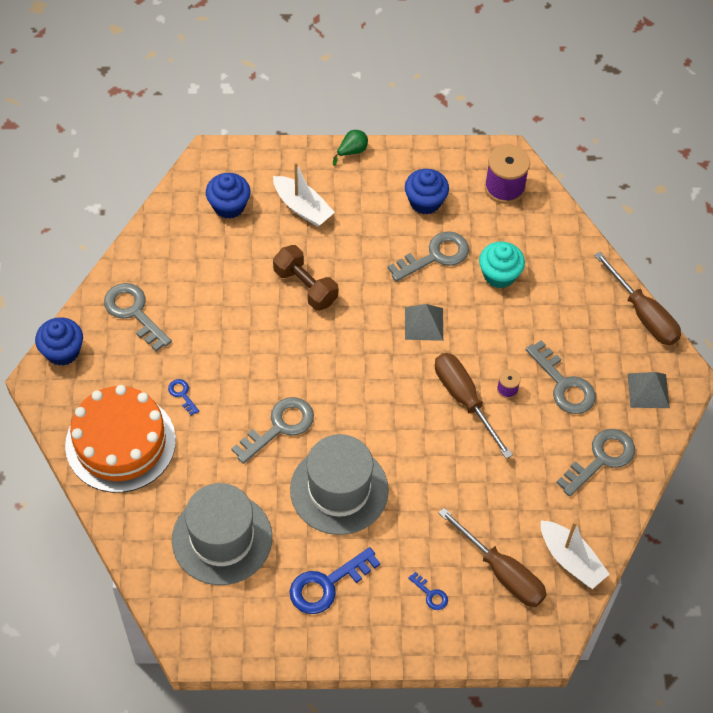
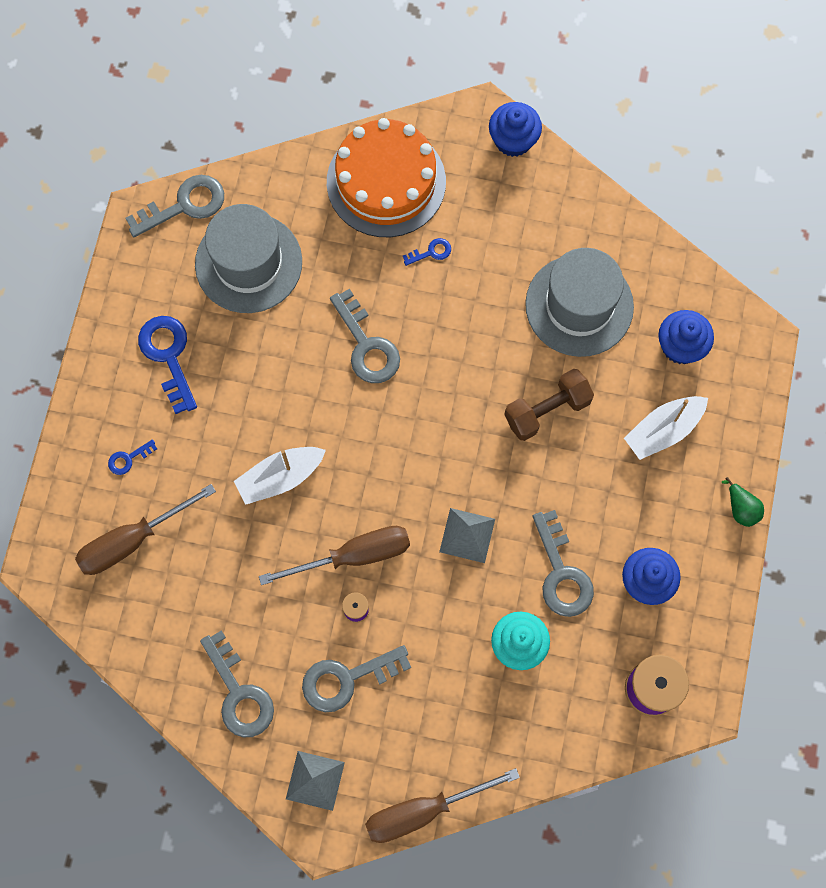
camera: 105 degrees right, 15 degrees up
grey key [104,283,172,351] -> grey key moved to [126,175,224,237]
grey hat [290,434,389,535] -> grey hat moved to [525,248,634,357]
white boat [541,520,610,589] -> white boat moved to [234,447,326,505]

